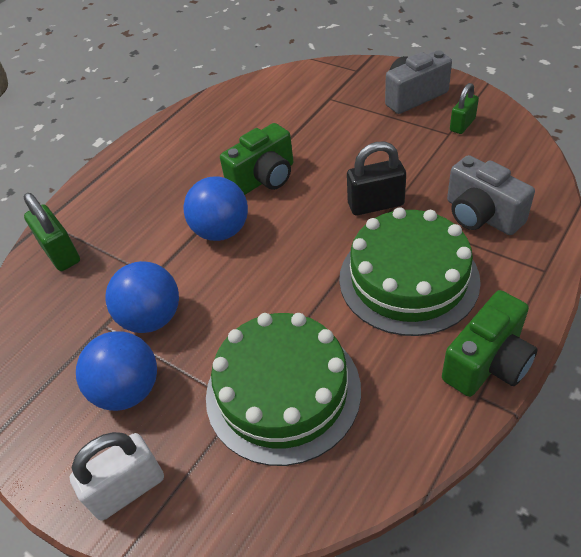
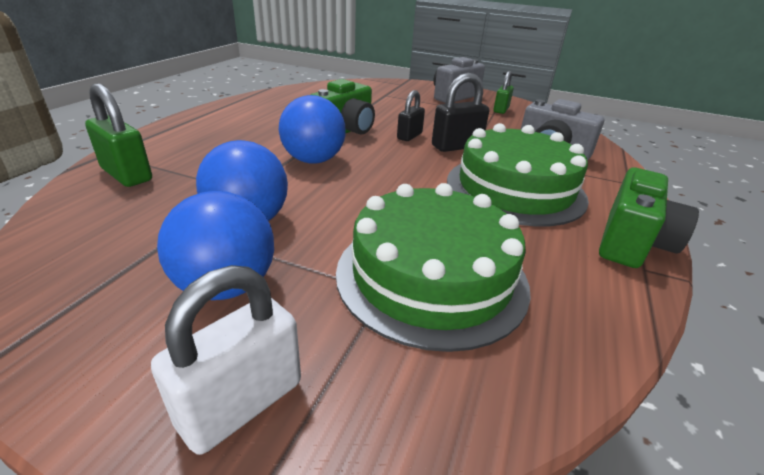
camera: 20 degrees left, 15 degrees down
none -> black padlock [397,90,425,141]

